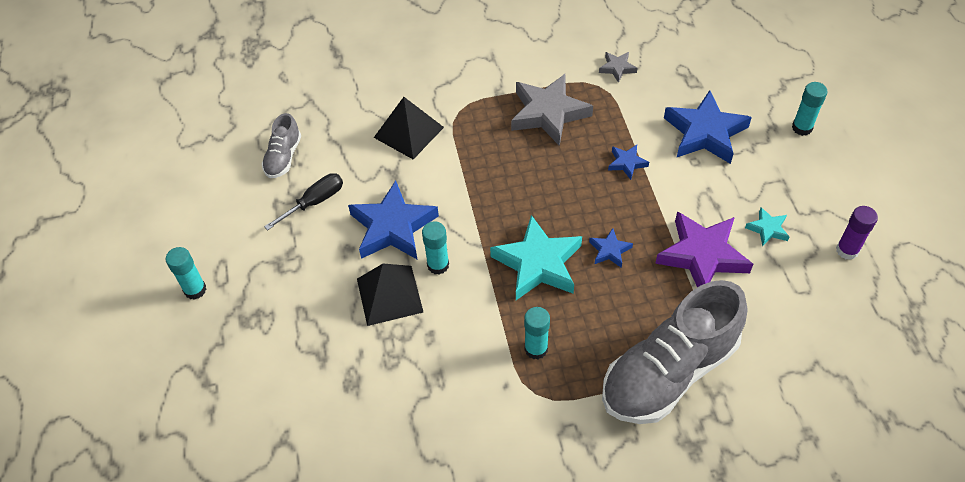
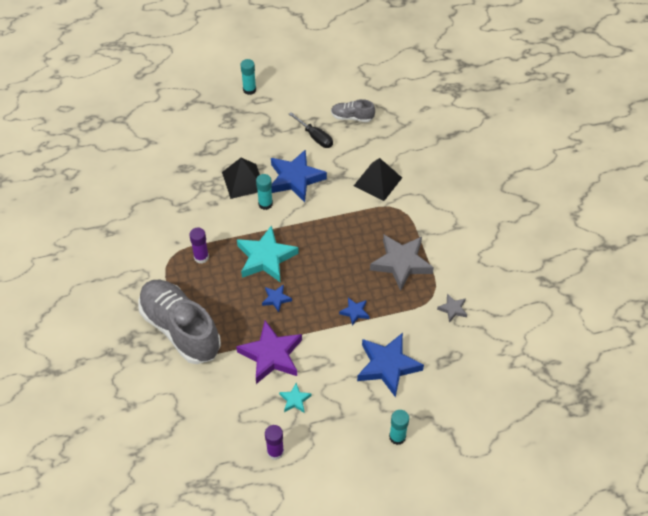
camera: 85 degrees right, 0 degrees up
turquoise glue stick [524,307,550,360] -> purple glue stick [189,227,209,264]

